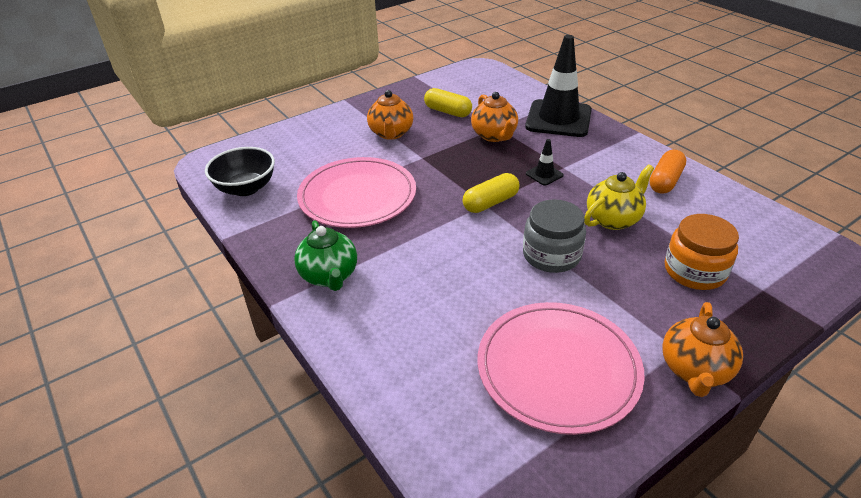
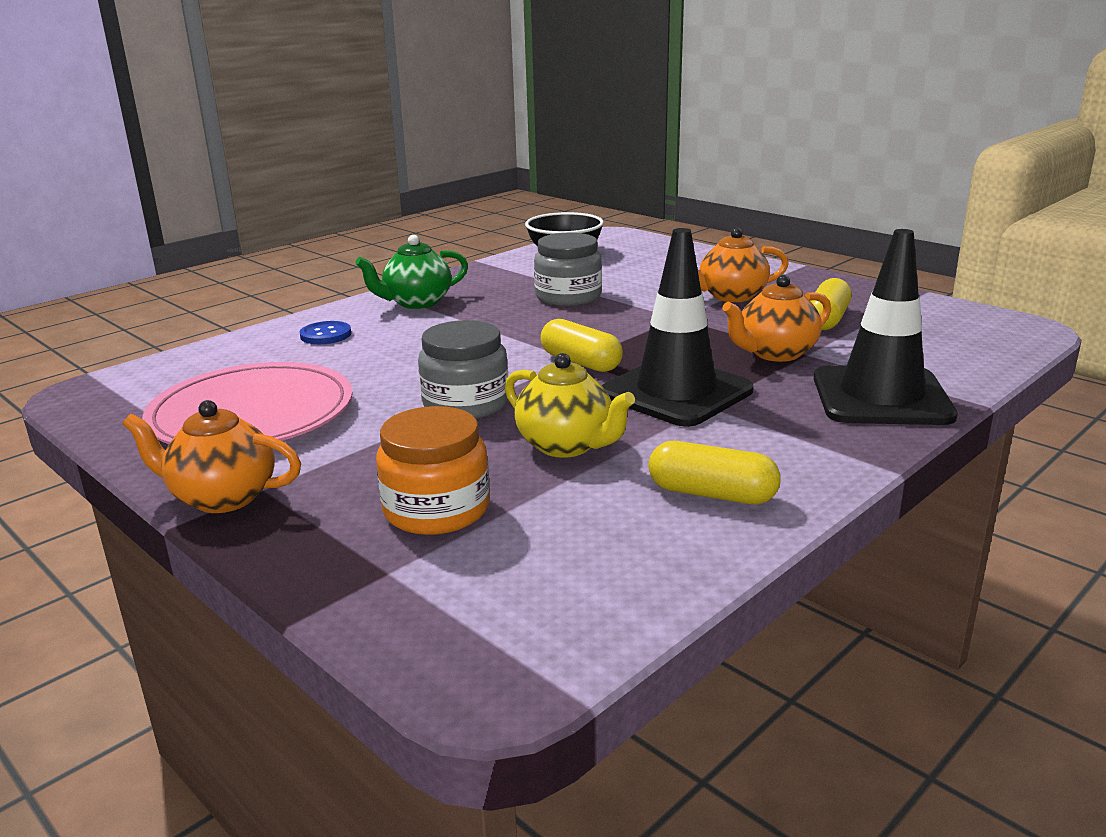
camera: 80 degrees right, 15 degrees down
pink plate [297,157,416,228] -> grey jar [534,233,602,306]
black traffic cone [526,139,564,185] -> black traffic cone [602,228,753,427], size x2.39
orange capsule [649,150,686,194] -> yellow capsule [648,441,781,504]
none -> blue button [300,321,351,344]

